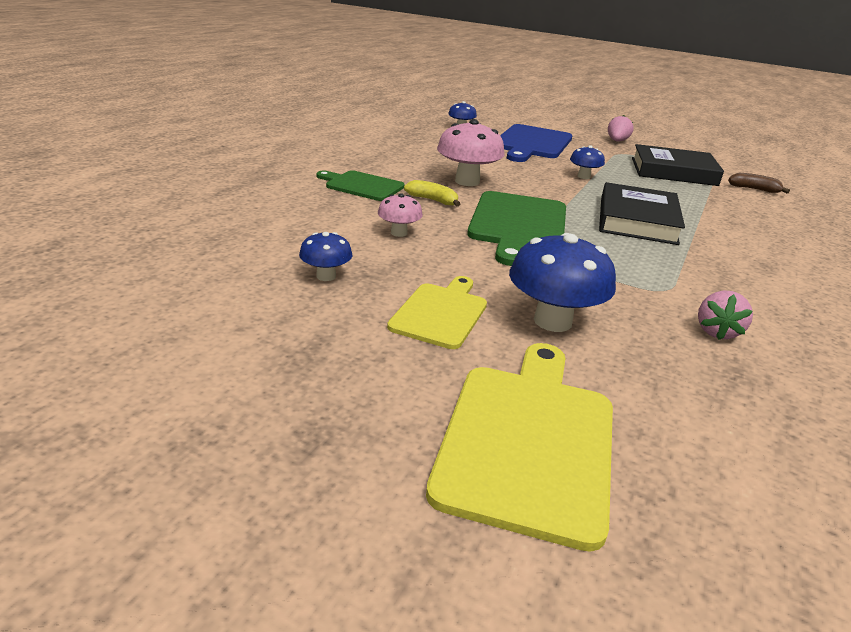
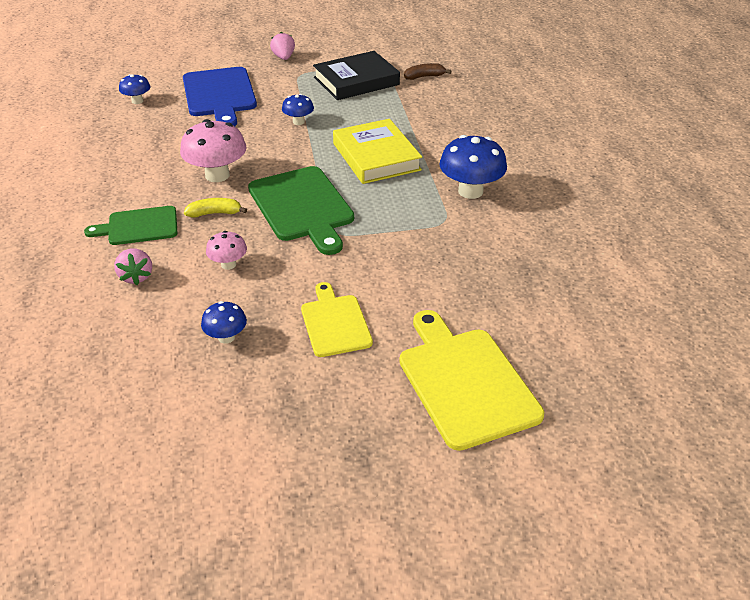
camera: 35 degrees left, 10 degrees up
blue mushroom [509,233,616,332] -> blue mushroom moved to [439,135,507,199]
black book [599,182,685,245] -> yellow book [333,119,422,184]
pink strawberry [698,290,753,340] -> pink strawberry moved to [114,248,152,285]

